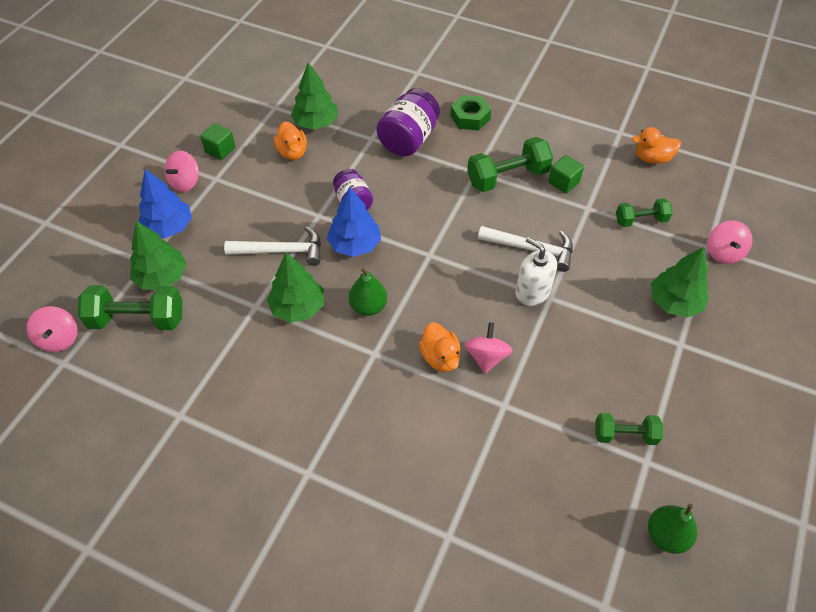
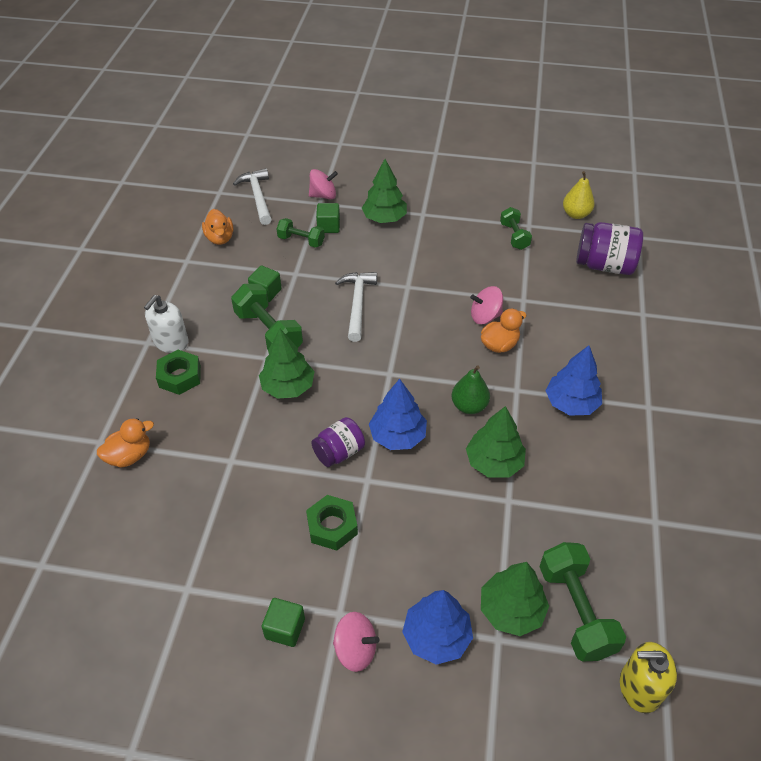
camera: 105 degrees left, 5 degrees down
pink spinning top [26,306,78,352] -> yellow soap dispenser [620,642,677,713]
white hammer [224,226,321,266] -> white hammer moved to [233,168,272,225]
orange duck [274,122,307,160] -> orange duck moved to [97,418,154,468]
green tree [291,62,339,130] -> green tree moved to [259,329,315,399]
purple jar [376,88,440,156] -> purple jar moved to [576,222,643,275]
white soap dispenser [516,237,557,306] -> white soap dispenser moved to [144,295,189,353]
green dumbbell [616,198,673,227] -> green dumbbell turned 45 degrees counterclockwise [277,218,325,248]
green pear [648,504,698,554] -> yellow pear [563,171,595,219]
none -> green nut [306,495,358,551]
none -> green cube [316,203,340,233]
none -> blue tree [545,345,602,416]

